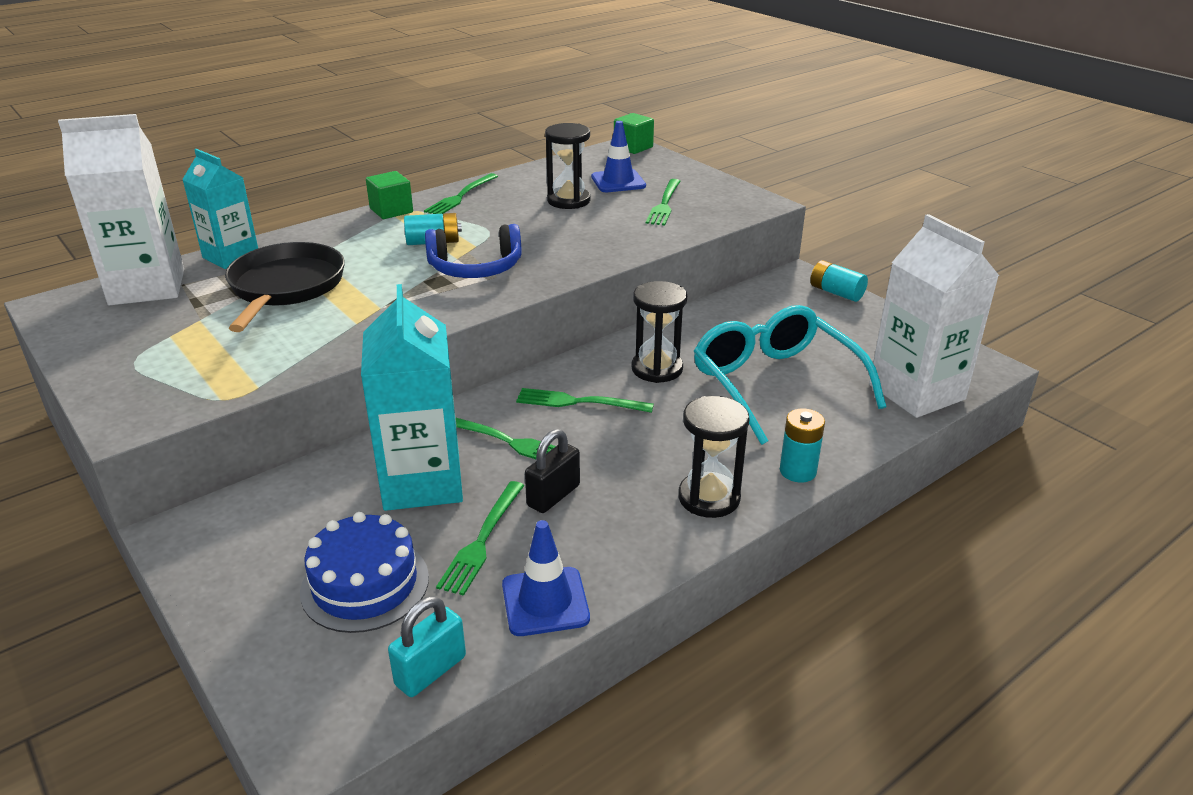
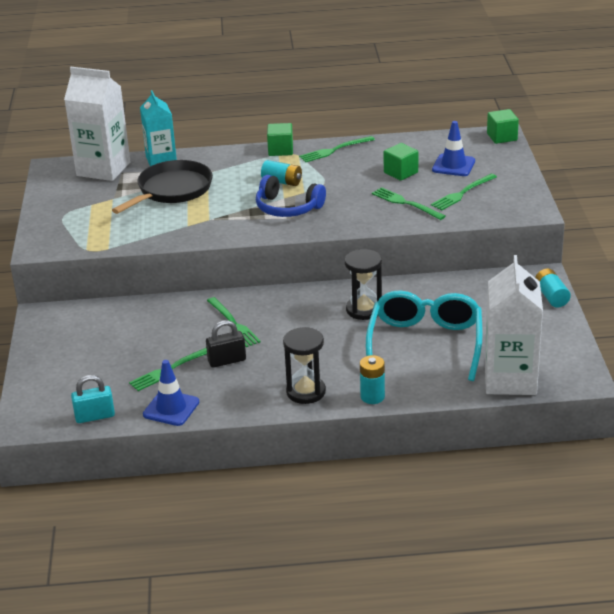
camera: 35 degrees right, 0 degrees up
blue cake [300,512,429,633] -> none
turquoise carton [361,284,463,511] -> none
green fork [516,388,654,413] -> green fork moved to [372,187,446,220]
black hourglass [545,123,591,209] -> green cube [384,143,418,181]

